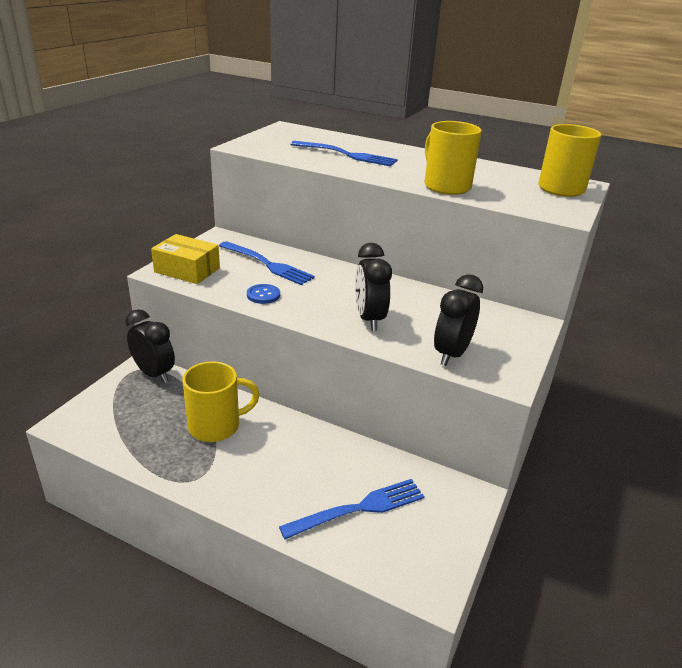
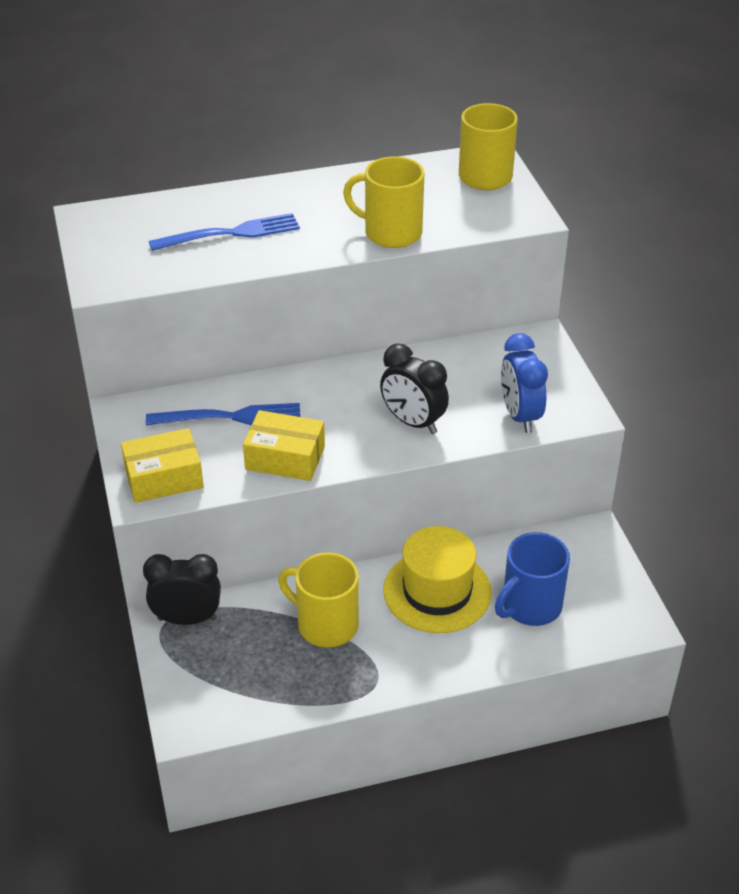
camera: 40 degrees left, 10 degrees up
yellow mug [183,361,260,442] -> yellow mug turned 90 degrees counterclockwise [278,552,359,647]
blue button [247,284,280,304] -> yellow box [243,410,325,481]
blue fork [279,479,425,539] -> blue mug [495,532,570,626]
black clock [434,274,483,366] -> blue clock [501,333,548,433]
none -> yellow hat [383,526,492,633]

